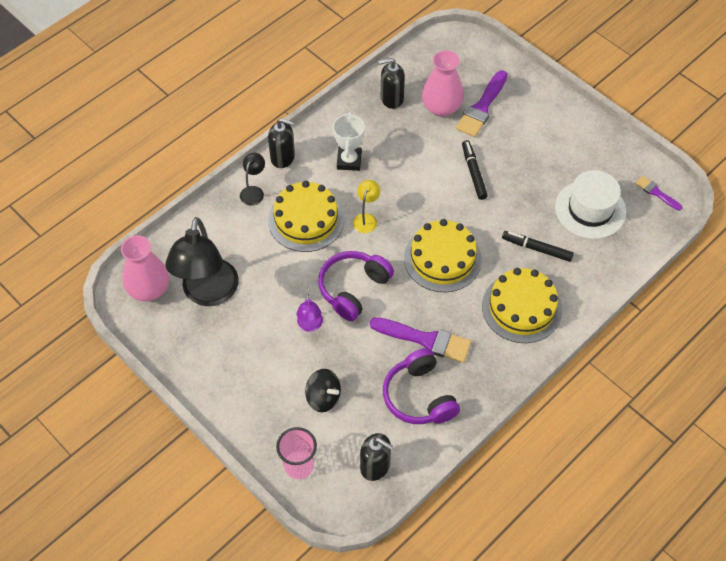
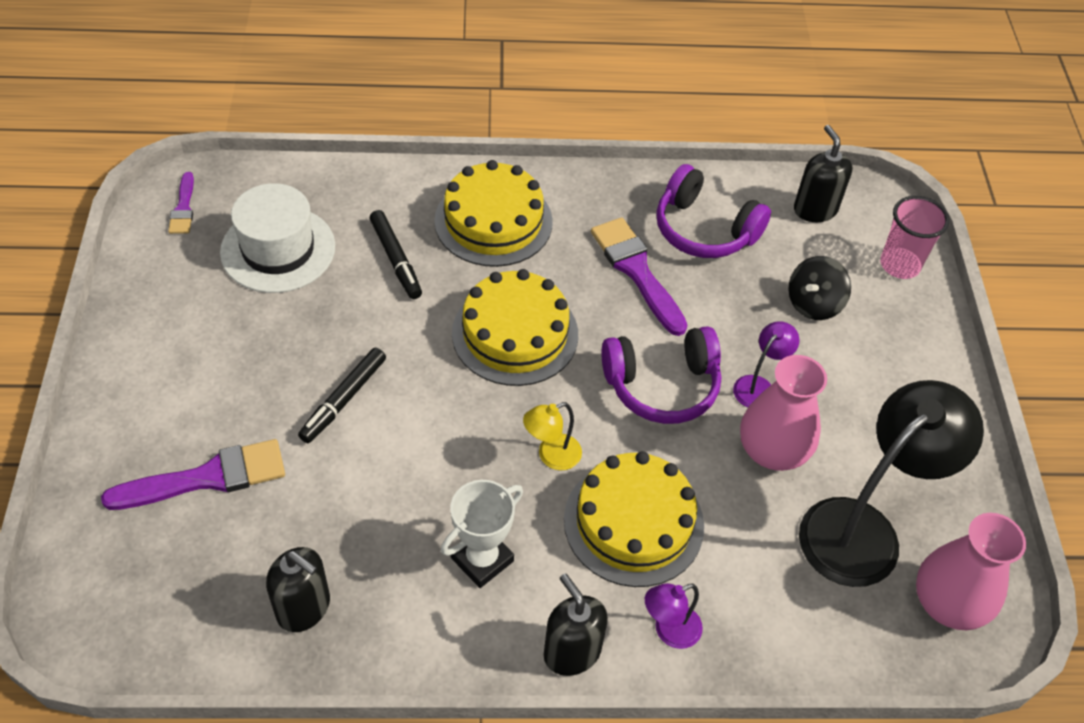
camera: 140 degrees left, 5 degrees down
black lamp [240,153,265,206] -> purple lamp [645,583,703,649]
black spinning top [305,369,341,412] -> black spinning top turned 120 degrees counterclockwise [788,256,851,320]
purple headphones [383,348,460,424] -> purple headphones turned 105 degrees clockwise [656,164,771,258]
pink vase [422,50,464,117] -> pink vase moved to [740,355,827,471]

